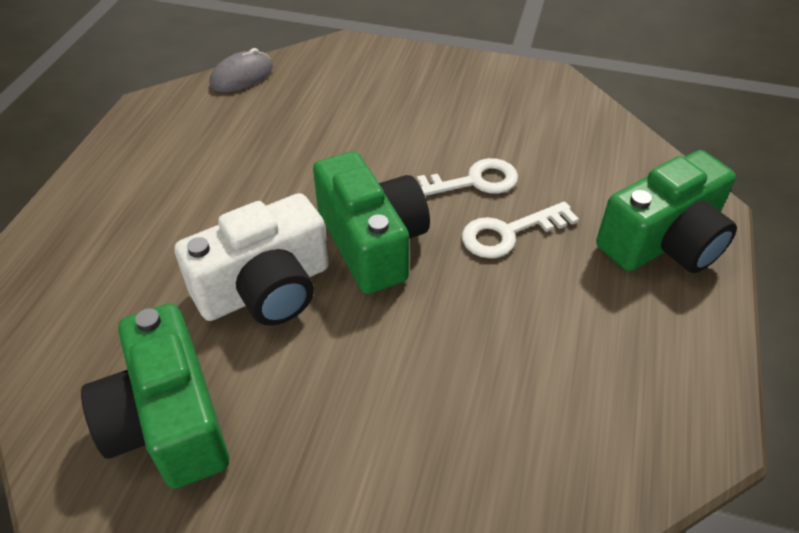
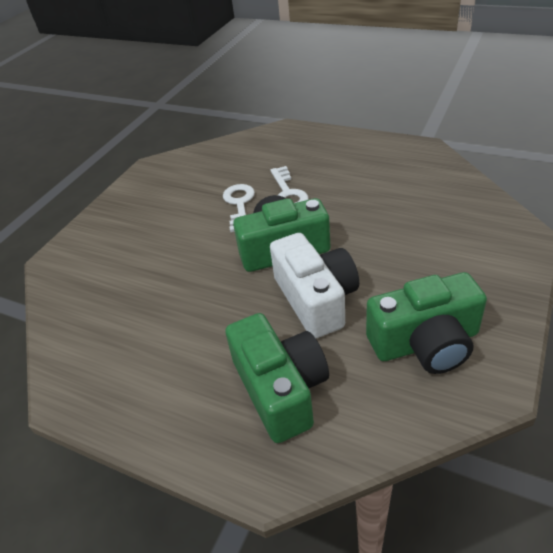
camera: 75 degrees left, 5 degrees down
grey mouse [210,48,273,92] -> none
green camera [596,150,737,273] -> green camera moved to [226,313,329,443]

